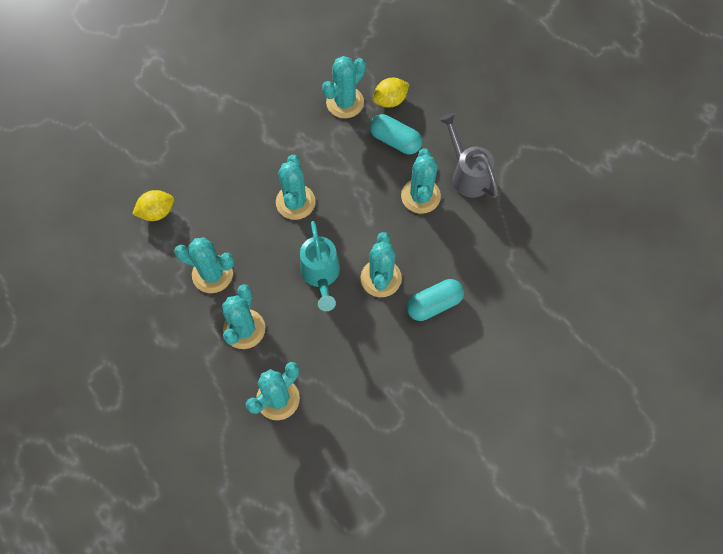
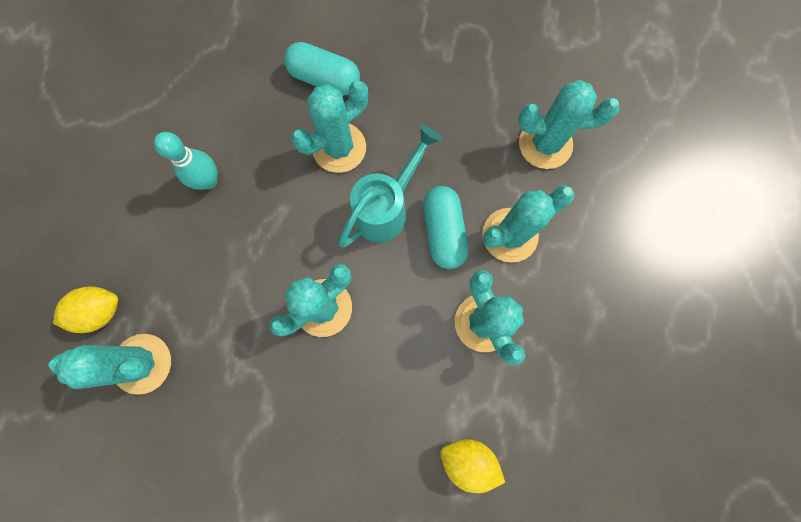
camera: 130 degrees left, 10 degrees up
turquoise capsule [370,114,422,154] -> turquoise capsule moved to [423,186,469,269]
yellow lemon [373,78,409,108] -> yellow lemon turned 45 degrees counterclockwise [53,286,118,333]
turquoise cactus [401,148,441,214] -> turquoise bowling pin [154,132,218,190]
grey watering can [439,113,498,198] -> none

